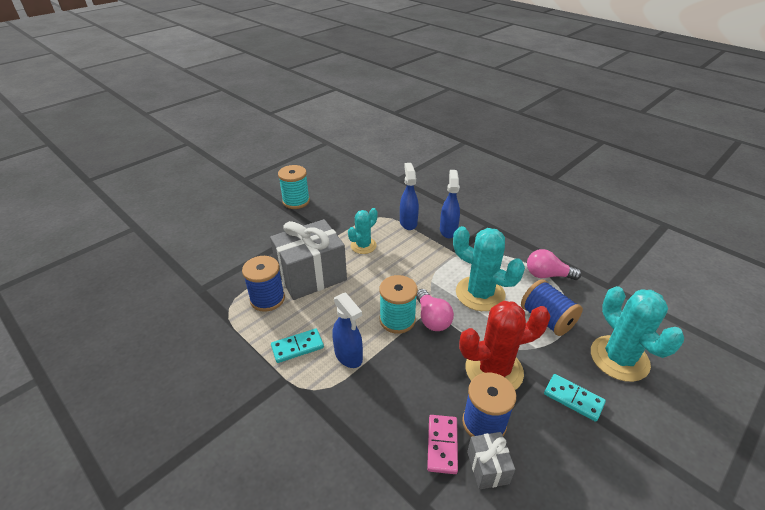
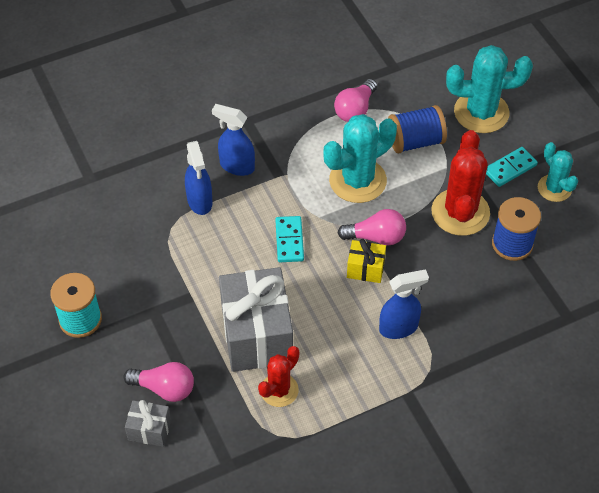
camera: 70 degrees left, 15 degrees up
blue spool [242,256,285,312] -> red cactus [258,346,299,407]
turquoise domino [271,329,324,363] -> turquoise domino moved to [275,216,304,262]
turquoise cactus [348,208,377,254] -> turquoise cactus moved to [538,142,578,202]
turquoise spool [379,275,418,334] -> yellow gift [347,239,386,283]
blue spray bottle [400,163,419,230] -> blue spray bottle turned 120 degrees counterclockwise [185,141,213,215]
pink domino [427,415,458,474] -> none
grey gift [467,432,515,490] -> grey gift moved to [125,400,171,447]
none -> pink light bulb [124,362,194,402]

